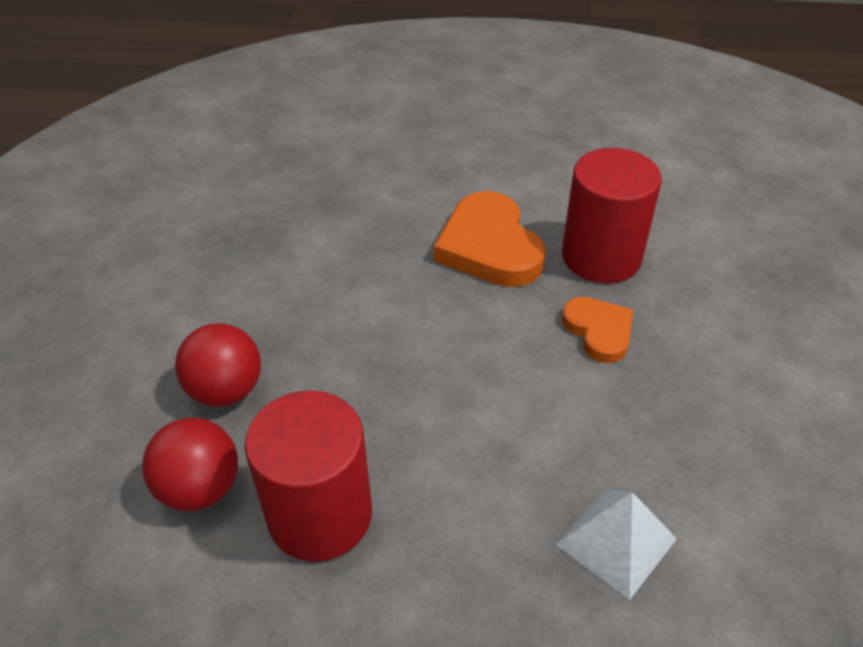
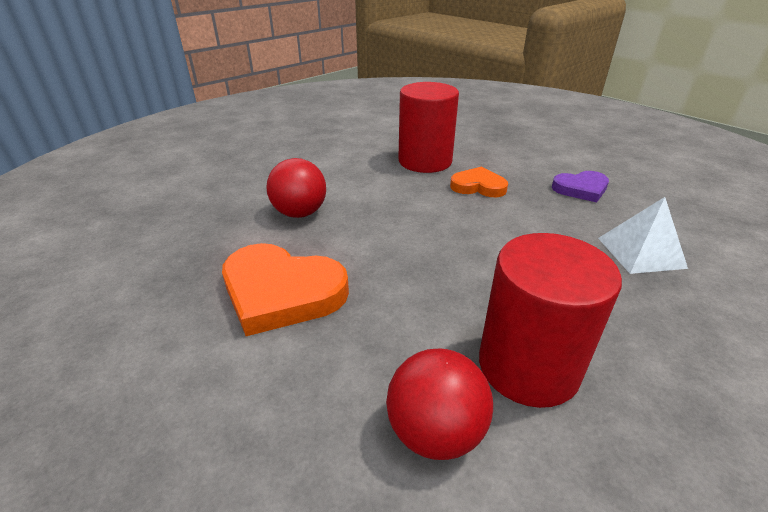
camera: 50 degrees left, 10 degrees down
red ball [175,323,261,407] -> red ball moved to [266,158,326,218]
orange heart [434,191,546,287] -> orange heart moved to [222,243,349,336]
none -> purple heart [552,171,609,203]

